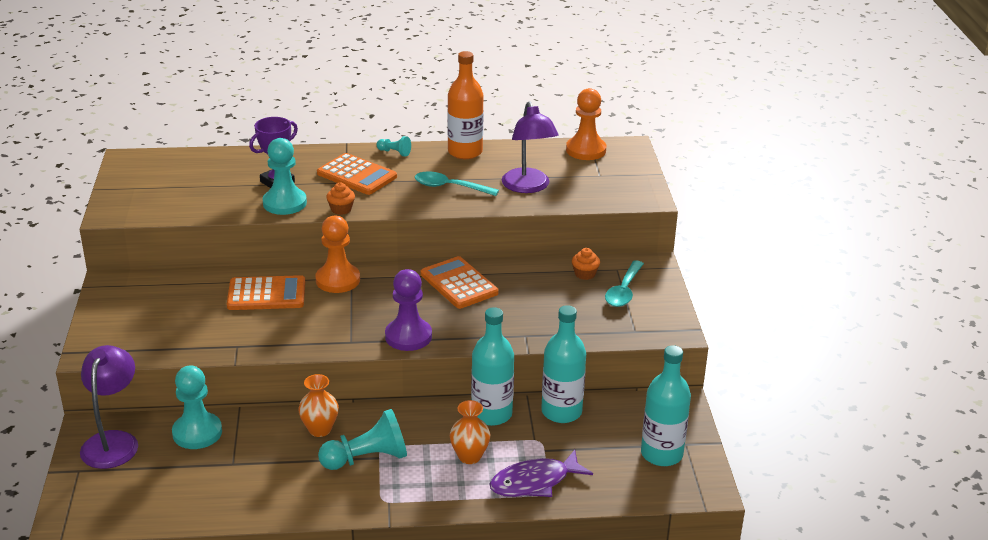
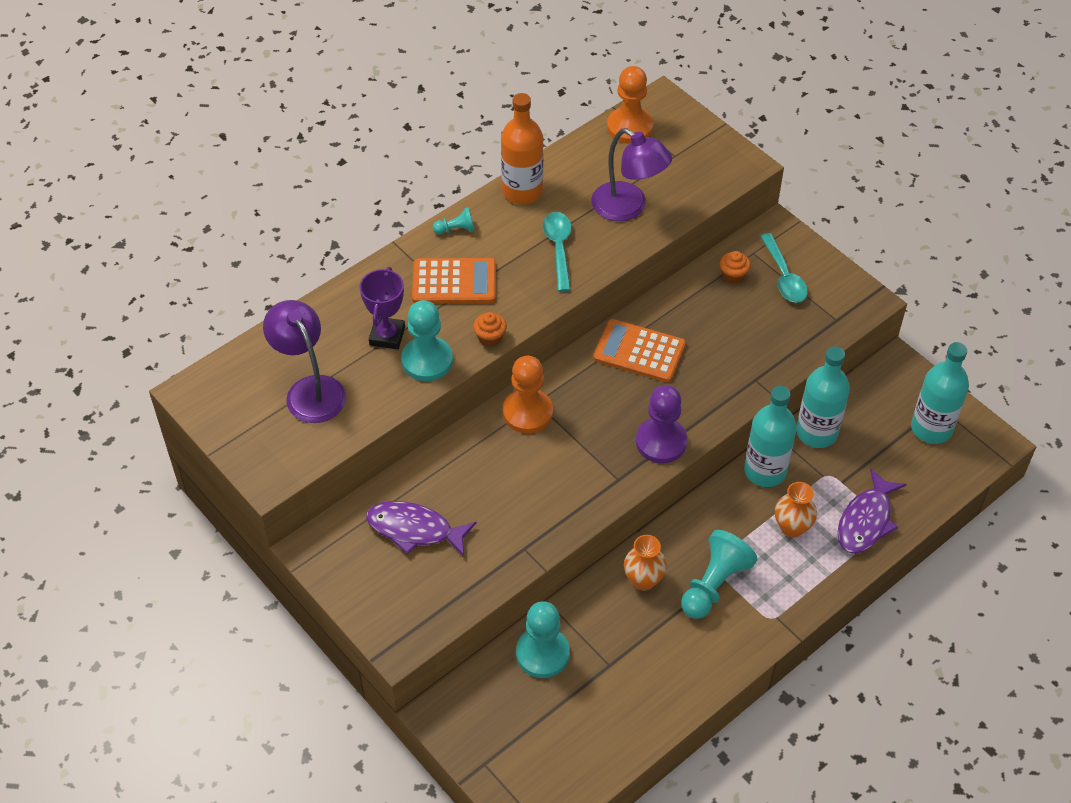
camera: 35 degrees left, 20 degrees up
purple lamp [80,345,138,469] -> purple lamp moved to [263,300,346,423]
orange calculator [227,275,305,310] -> none
turquoise spoon [415,172,499,196] -> turquoise spoon turned 105 degrees clockwise [543,212,572,292]
none -> purple fish [366,501,477,557]

